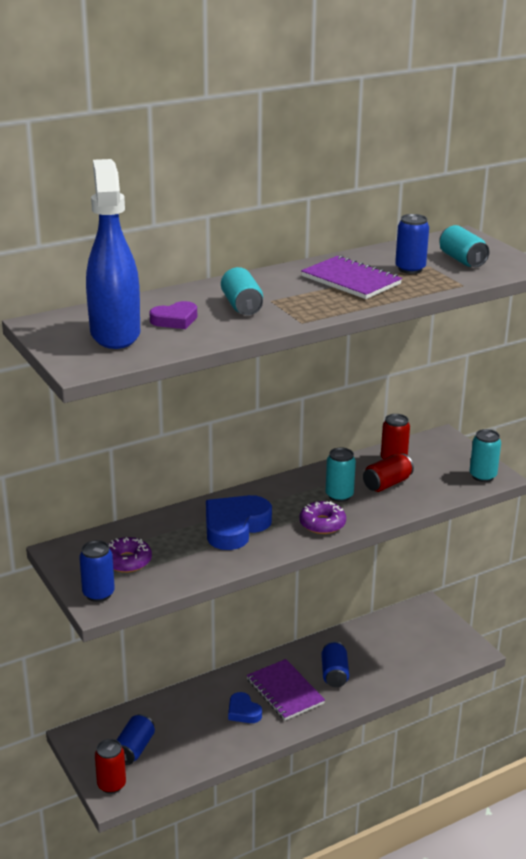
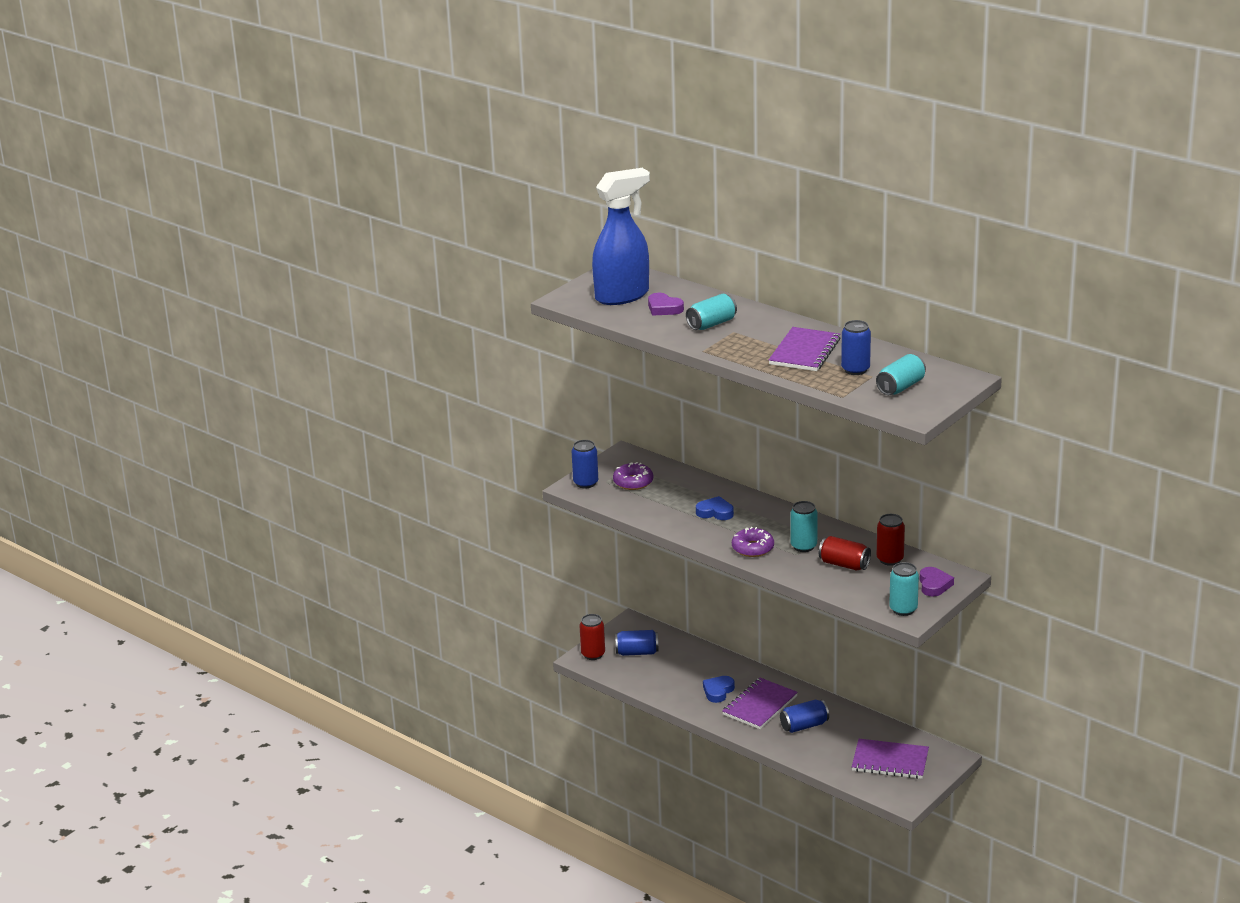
camera: 70 degrees right, 0 degrees up
blue heart [206,495,272,550] -> blue heart [696,496,734,520], size x0.55
none -> purple notebook [852,739,929,779]
none -> purple heart [920,567,954,597]

